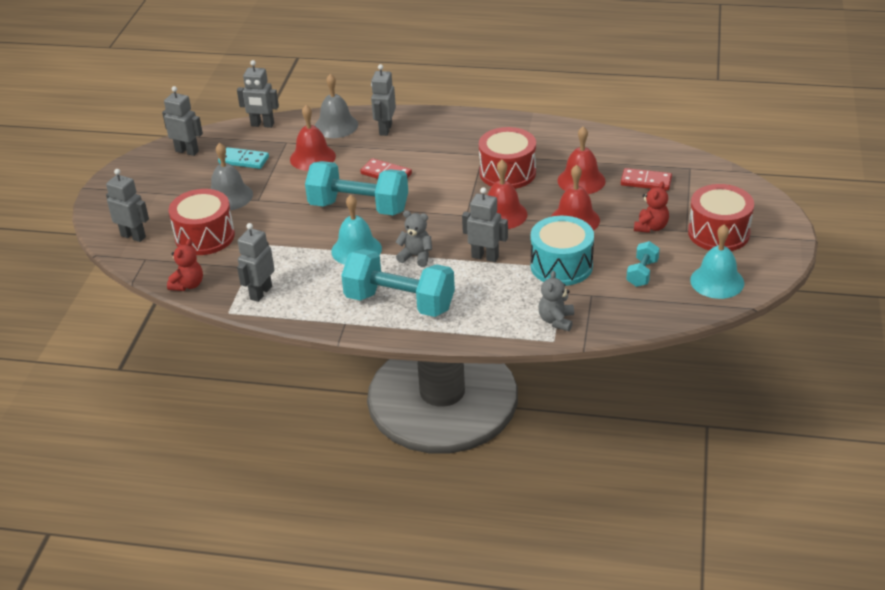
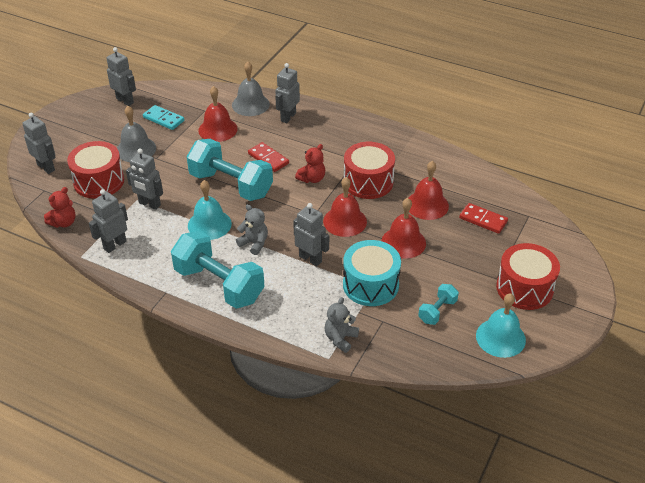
camera: 15 degrees right, 5 degrees up
grey robot [237,60,279,128] -> grey robot moved to [126,148,163,210]
red teddy bear [634,181,669,233] -> red teddy bear moved to [295,144,325,183]

